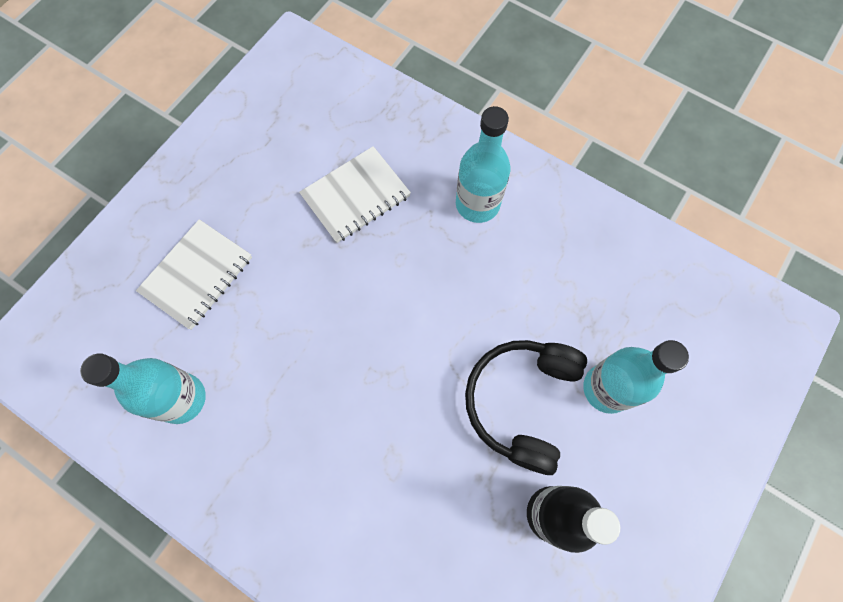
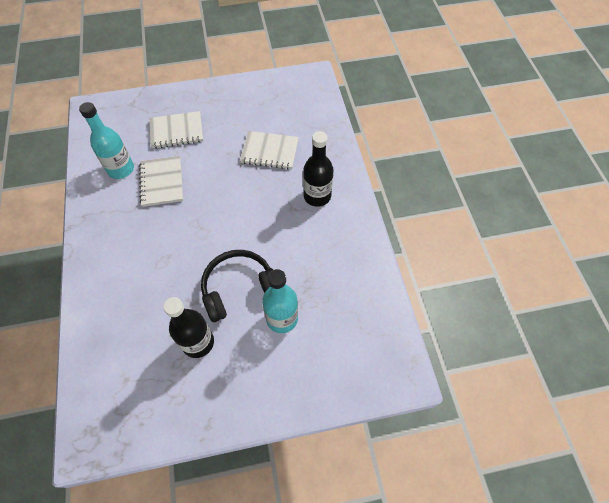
camera: 45 degrees right, 10 degrees down
turquoise bottle [456,106,511,223] -> black bottle [303,131,334,207]
none -> white notebook [139,156,183,207]

